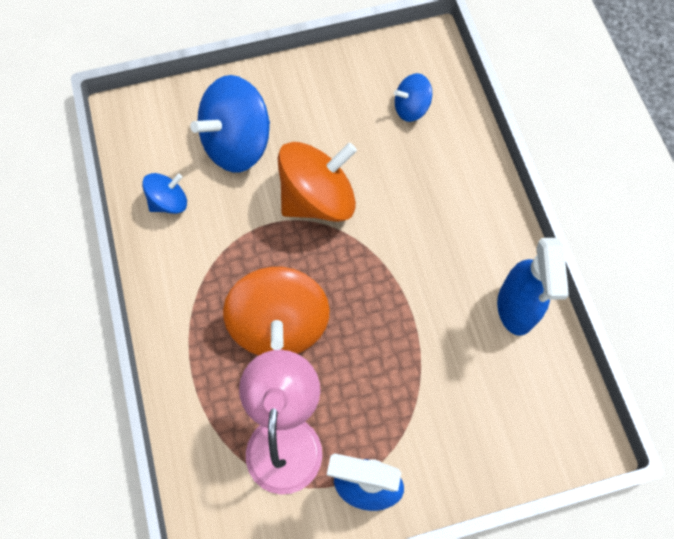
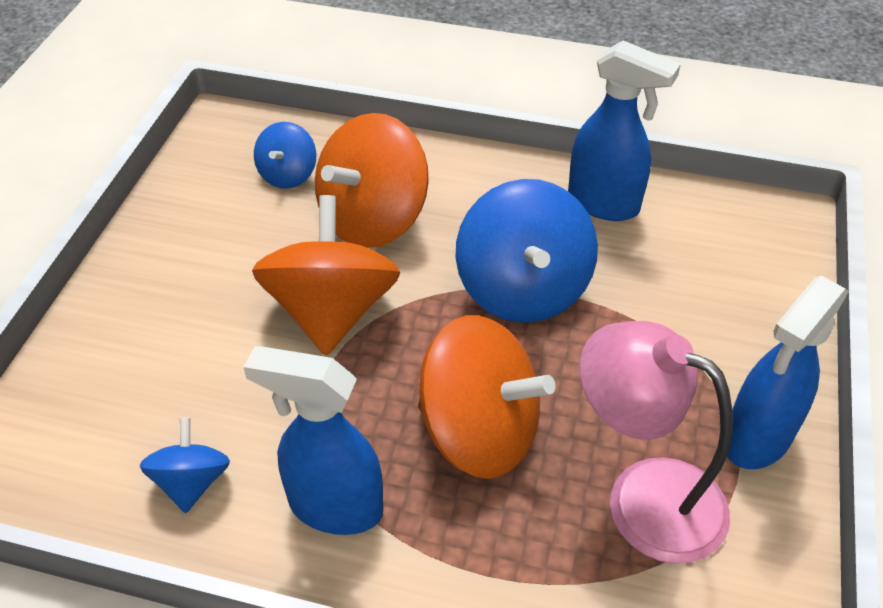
camera: 60 degrees left, 20 degrees down
blue spinning top [190,75,270,172] -> blue spinning top moved to [456,179,598,322]
none -> blue spray bottle [244,346,383,535]
none -> orange spinning top [315,113,429,248]

